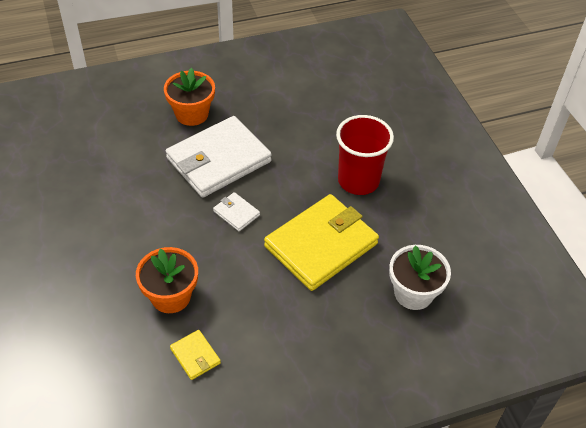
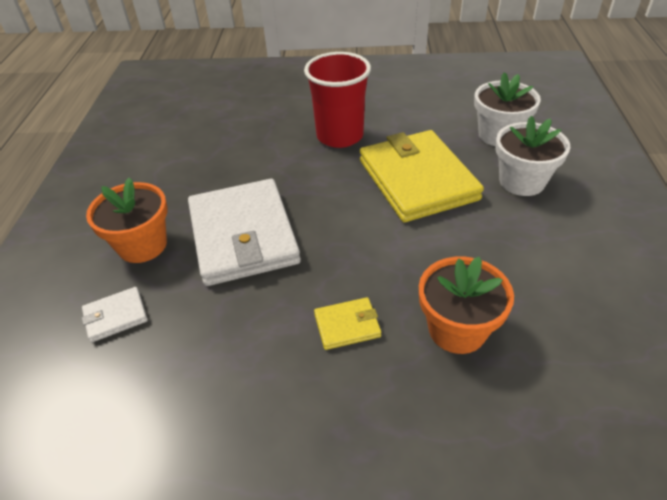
camera: 65 degrees left, 5 degrees down
yellow wallet [170,330,221,380] -> yellow wallet moved to [314,297,381,350]
white wallet [213,192,260,231] -> white wallet moved to [82,287,148,343]
none -> white flower pot [495,116,570,196]

